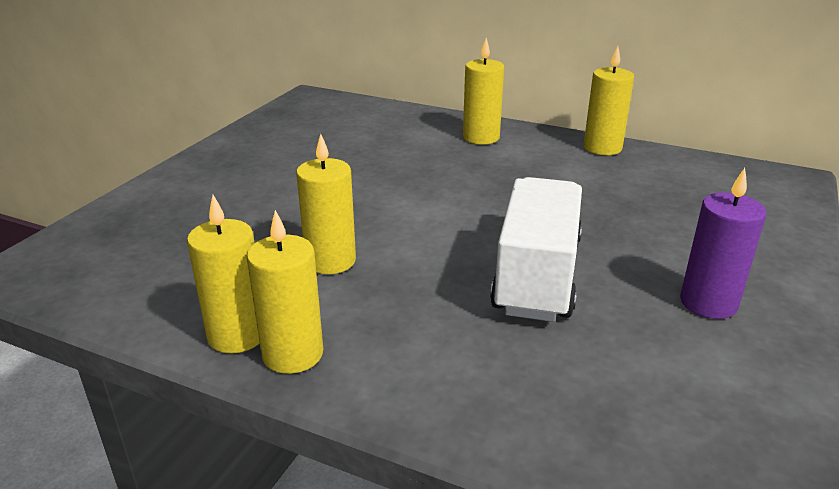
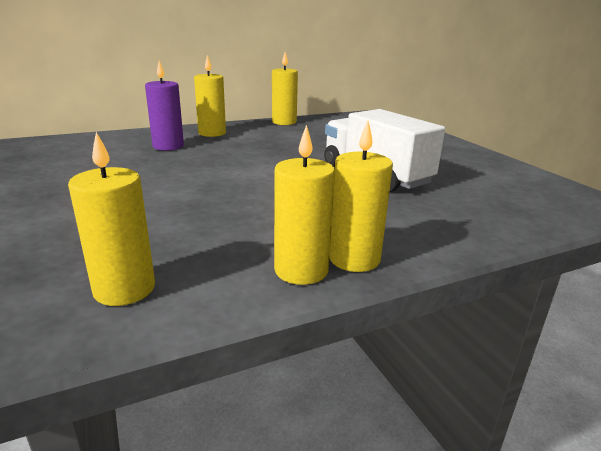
camera: 50 degrees left, 5 degrees down
yellow candle [296,134,356,274] -> yellow candle moved to [68,132,155,306]
purple candle [680,168,766,319] -> purple candle moved to [145,61,184,151]

